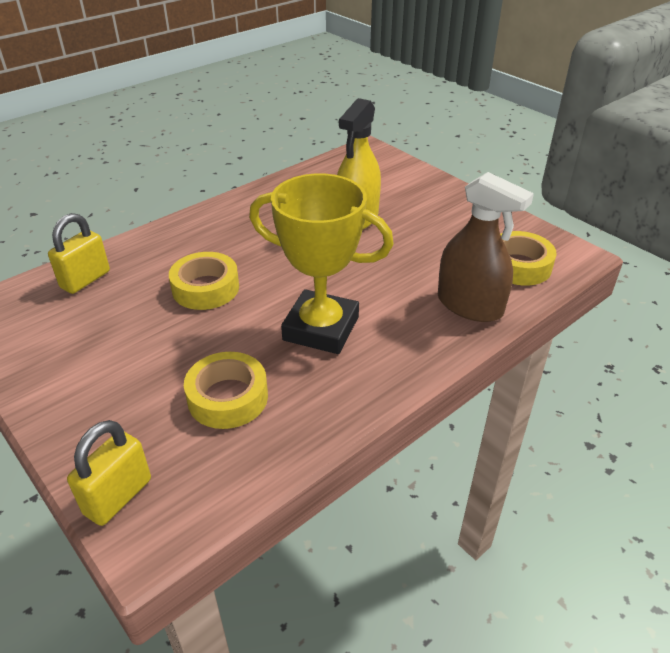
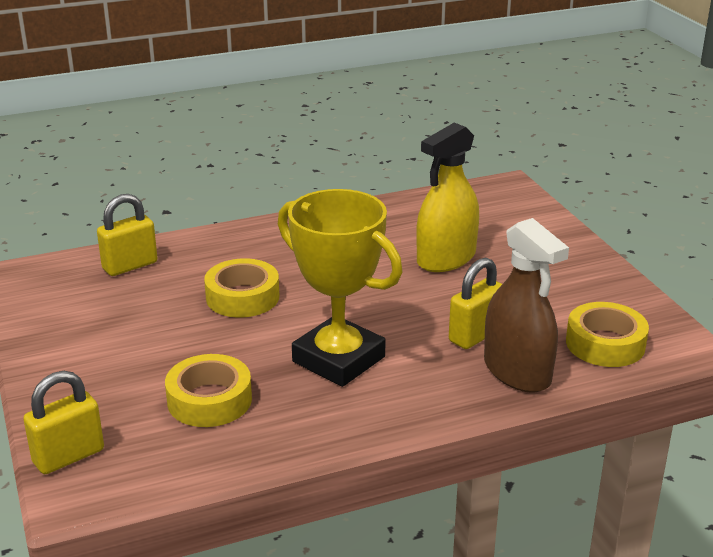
camera: 20 degrees right, 10 degrees down
none -> yellow padlock [449,258,502,349]

